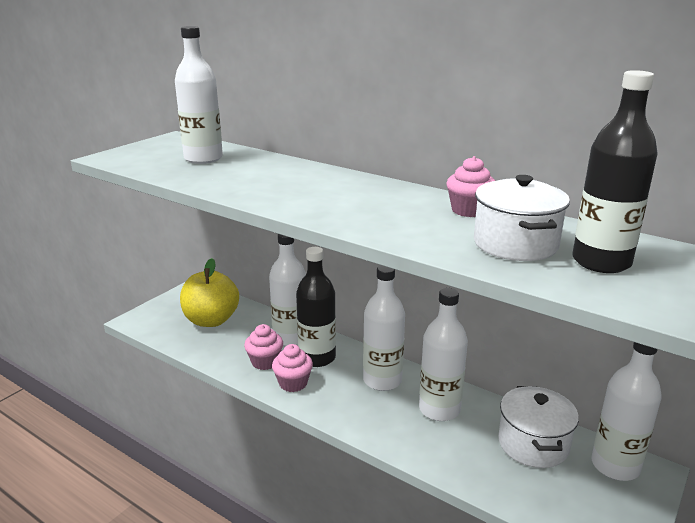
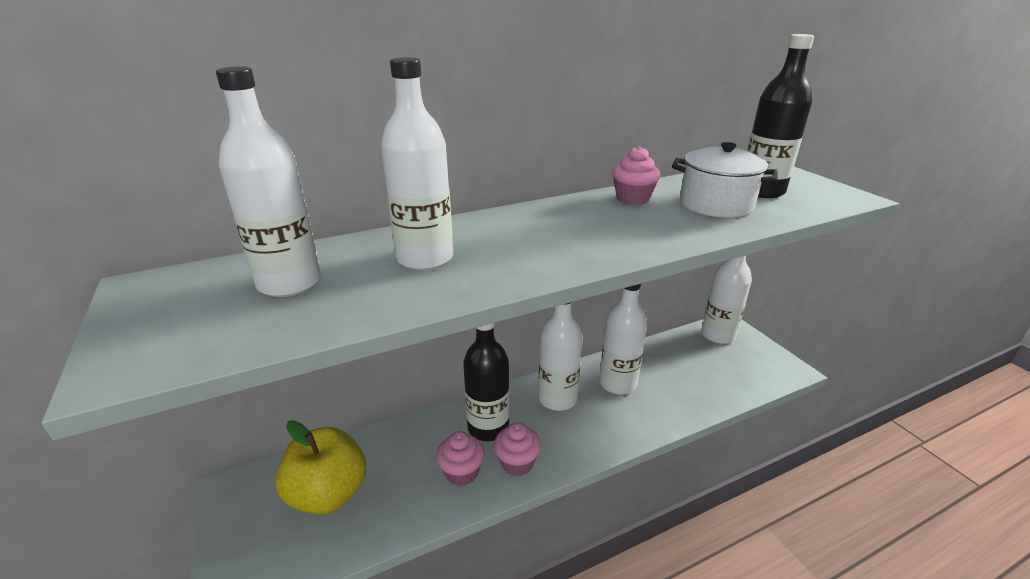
camera: 60 degrees left, 5 degrees up
white bottle [269,234,306,346] -> white bottle moved to [381,57,453,270]
white pot [498,386,579,468] -> none

